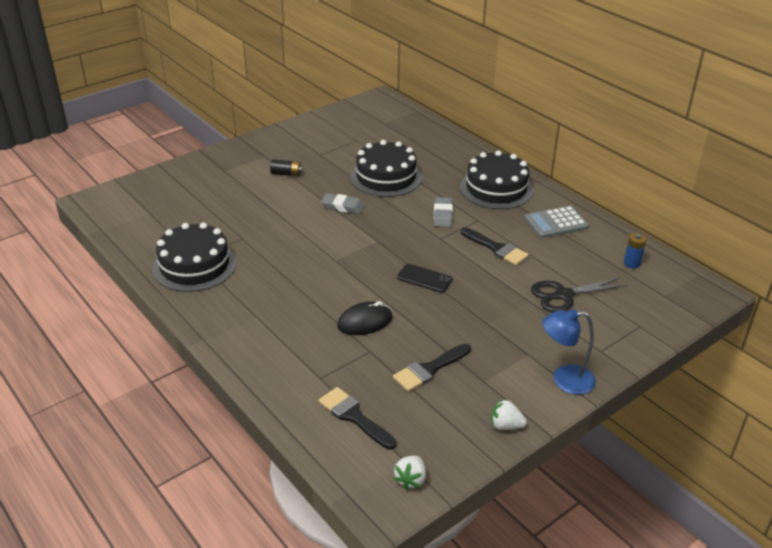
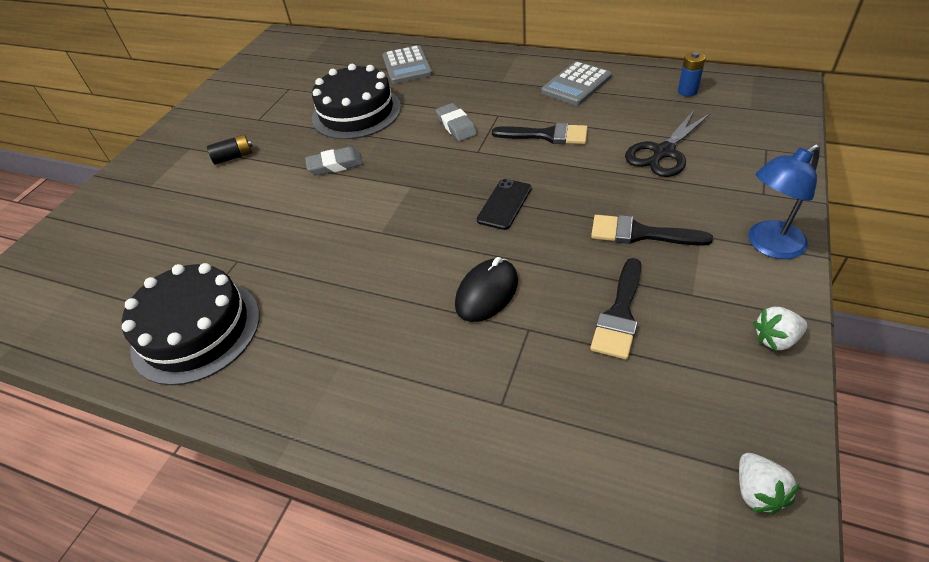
camera: 25 degrees left, 10 degrees up
black brush [319,387,396,450] -> black brush moved to [591,215,713,246]
black phone [397,264,453,293] -> black phone turned 60 degrees counterclockwise [477,179,532,230]
black cake [460,151,533,209] -> none
none -> grey calculator [383,45,433,84]

